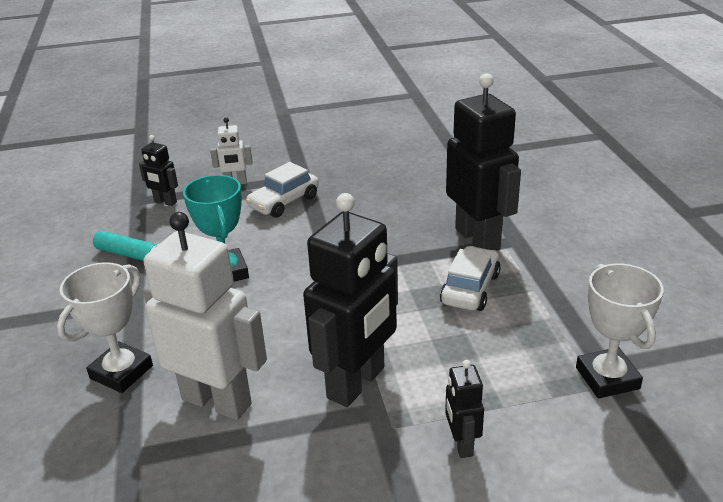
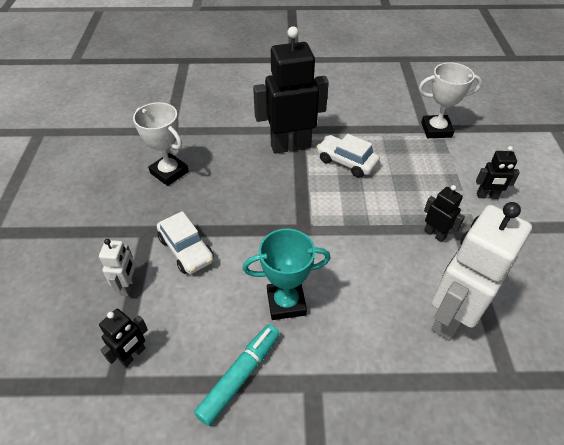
camera: 80 degrees left, 15 degrees up
white trophy [57,262,153,393] -> white trophy moved to [133,102,189,186]
black robot [303,193,398,407] -> black robot [424,185,465,242], size x0.47

